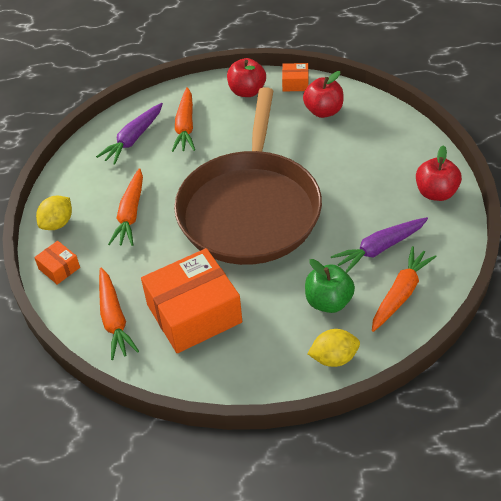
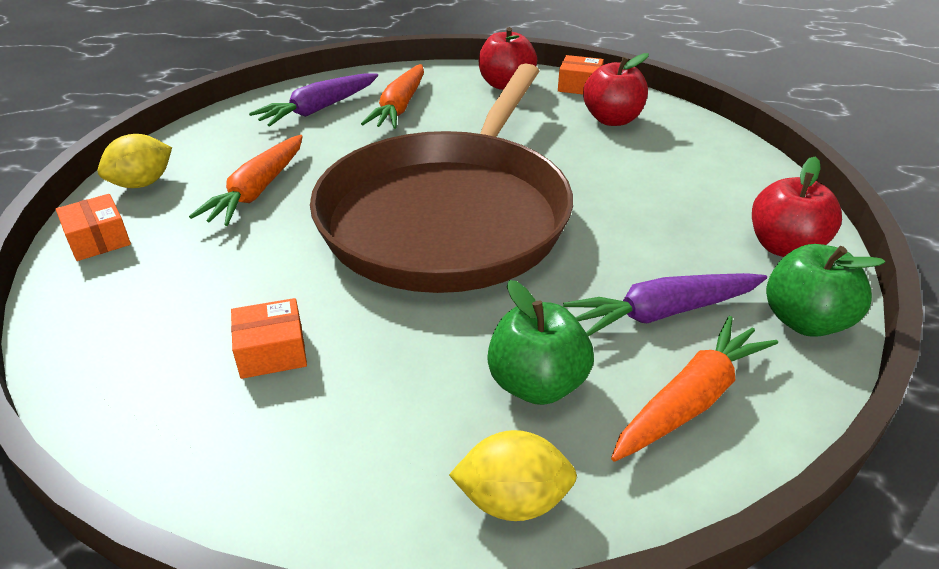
camera: 10 degrees right, 10 degrees down
orange carrot [99,268,139,360] -> none
orange box [141,248,242,353] -> orange box [231,298,307,379], size x0.44
none -> green apple [766,244,885,337]

